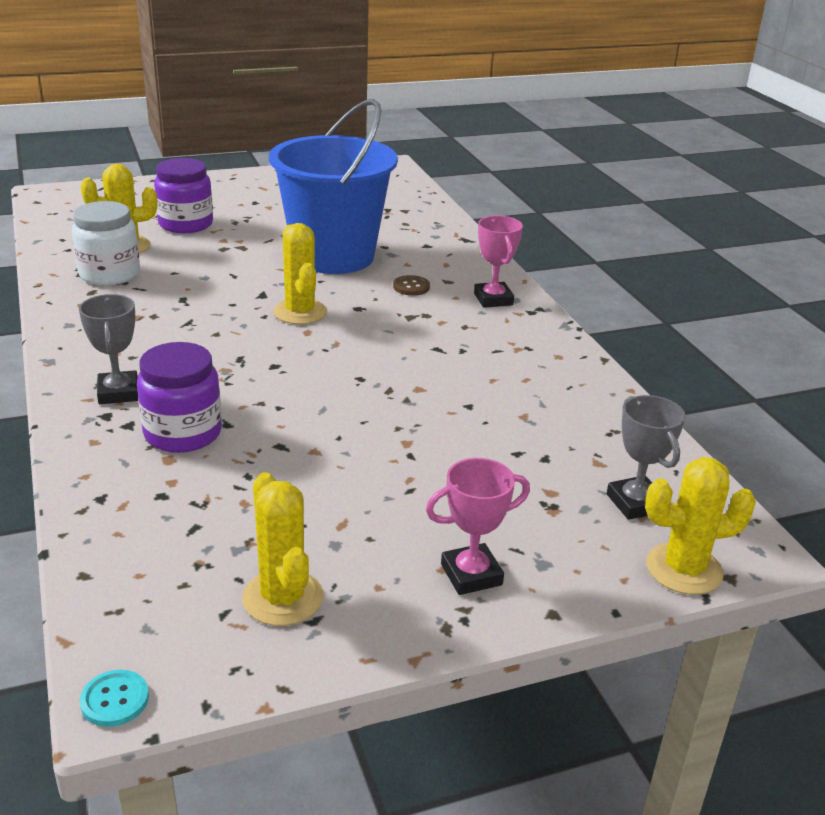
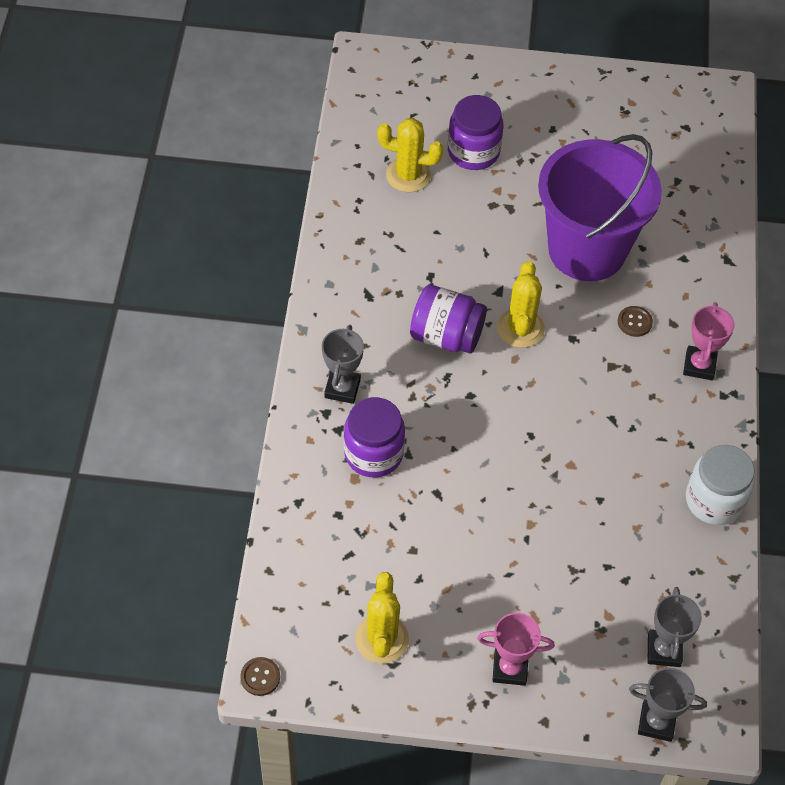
camera: 25 degrees right, 25 degrees up
white jar [72,201,140,285] -> white jar moved to [686,445,755,525]
turquoise button [80,670,149,727] -> brown button [240,657,280,696]
blue bucket [269,99,398,274] -> purple bucket [538,134,662,281]
yellow cactus [645,457,756,595] -> grey trophy [629,668,707,742]
none -> purple jar [410,285,487,354]

